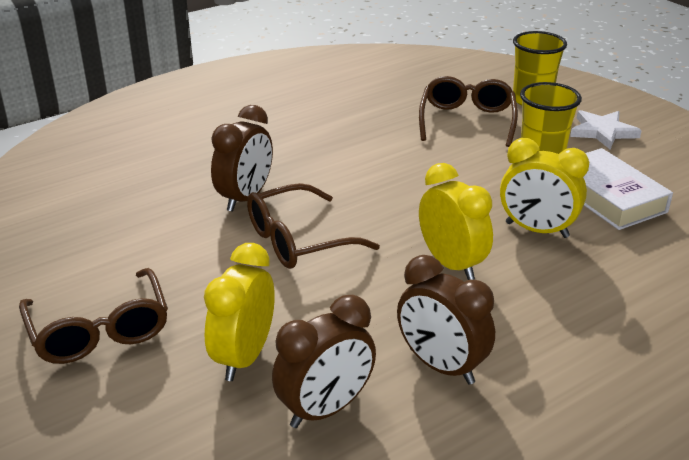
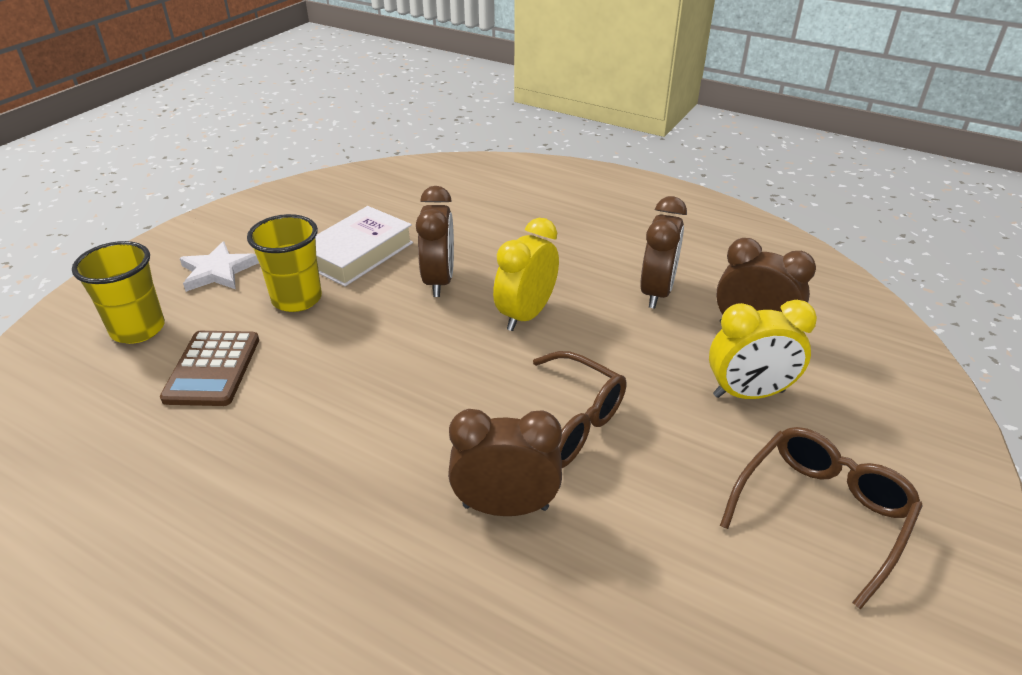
camera: 115 degrees left, 5 degrees up
brown glasses [419,76,518,147] -> brown calculator [160,331,259,406]
yellow clock [500,138,589,238] -> brown clock [416,186,454,297]

